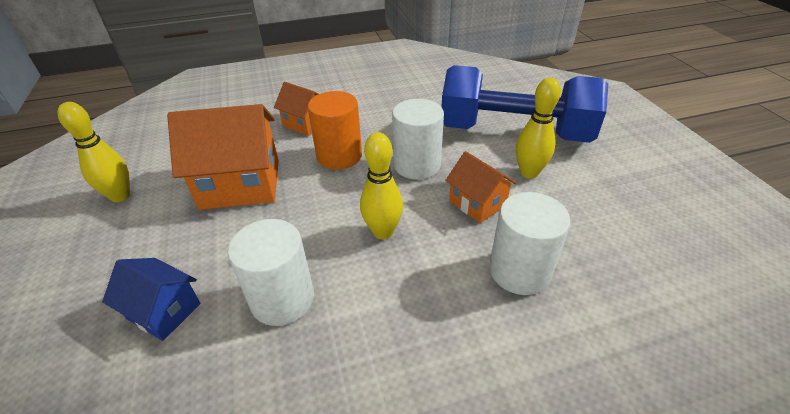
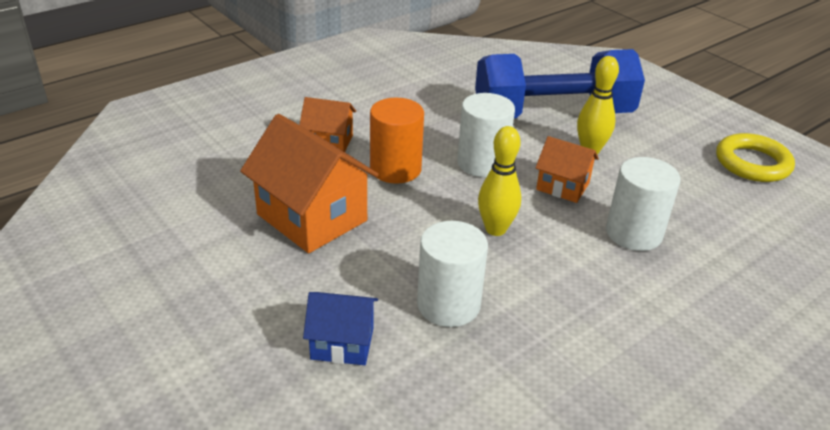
camera: 25 degrees left, 5 degrees down
yellow bowling pin [58,102,130,202] -> none
orange house [167,104,279,210] -> orange house turned 75 degrees clockwise [240,114,379,253]
none -> yellow ring [716,133,795,182]

